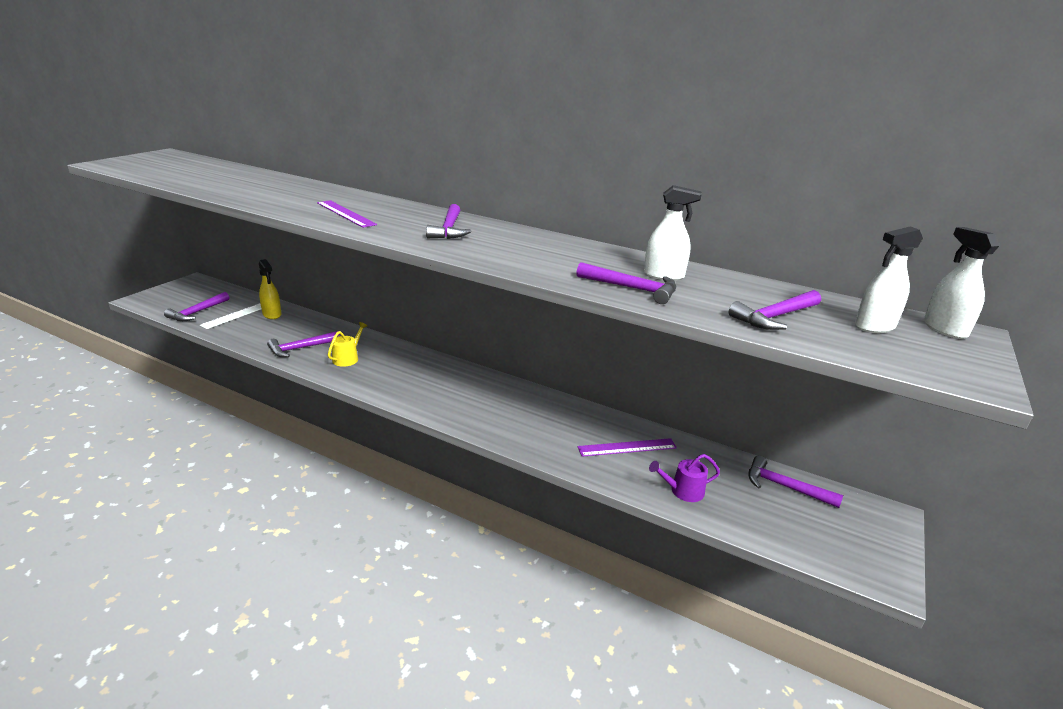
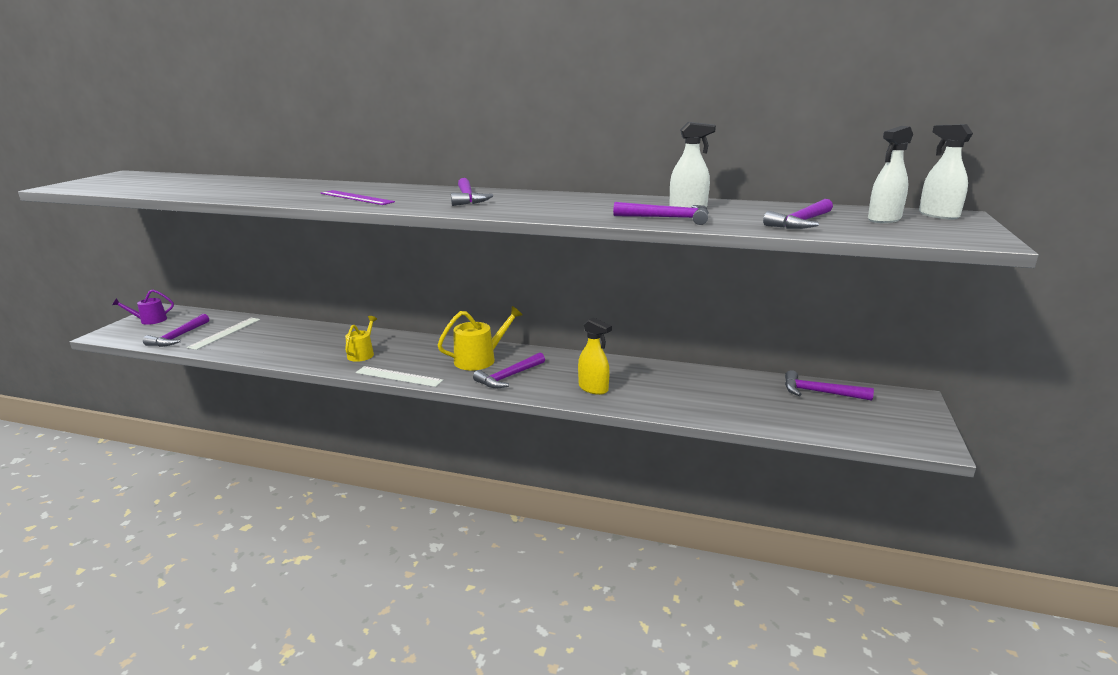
camera: 10 degrees left, 5 degrees down
yellow spray bottle [259,259,282,319] -> yellow spray bottle moved to [578,317,612,395]
purple hammer [267,331,340,357] -> purple hammer moved to [473,352,545,388]
purple ruler [578,438,677,457] -> none
purple watering can [649,454,720,502] -> purple watering can moved to [112,290,174,325]
none -> white ruler [356,366,443,387]
none -> yellow watering can [438,306,523,370]

